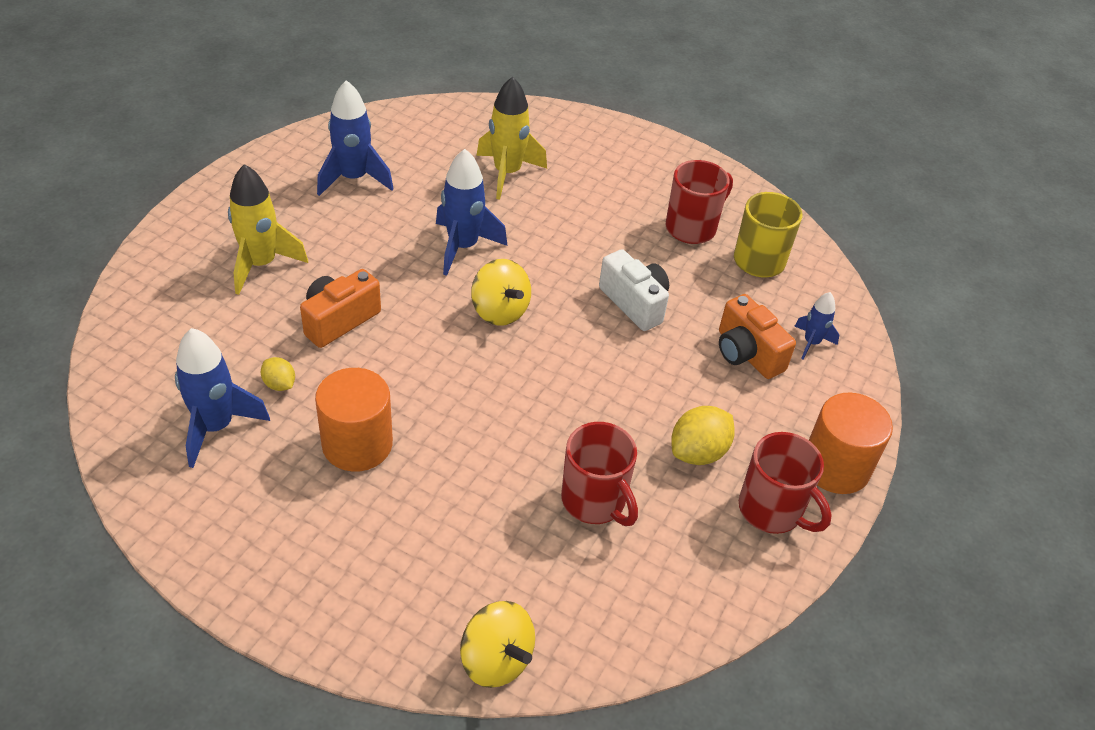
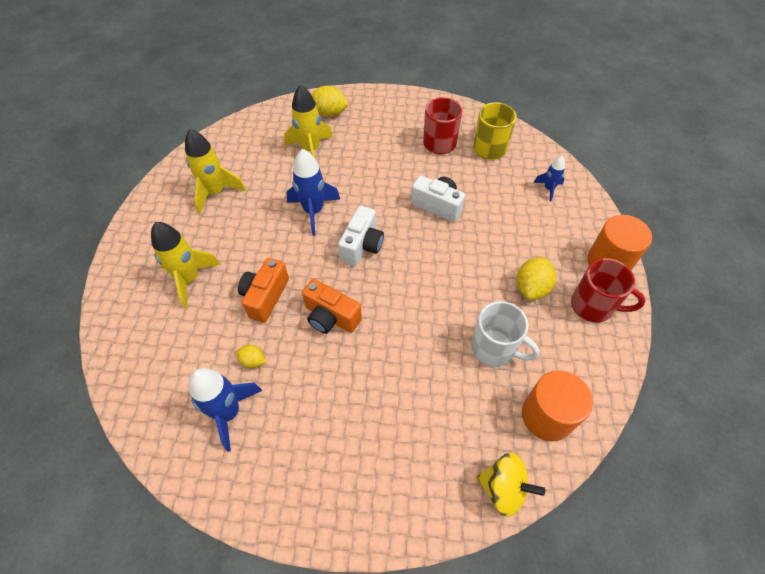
camera: 20 degrees left, 10 degrees up
orange cylinder [315,368,393,472] -> orange cylinder moved to [522,370,593,441]
blue rocket [317,80,394,196] -> yellow rocket [185,129,246,214]
yellow spinning top [471,259,531,326] -> white camera [338,206,384,266]
red mug [561,422,638,526] -> white mug [471,301,540,367]
orange camera [719,294,796,379] -> orange camera moved to [302,279,362,334]
none -> yellow lemon [311,86,348,117]

